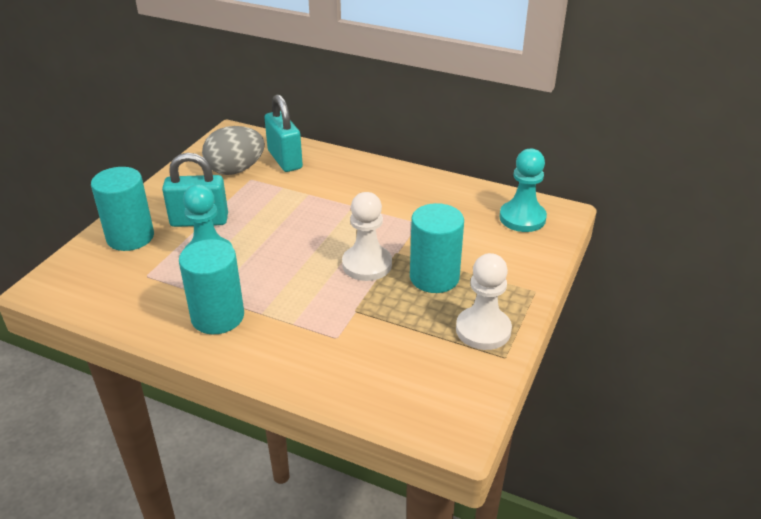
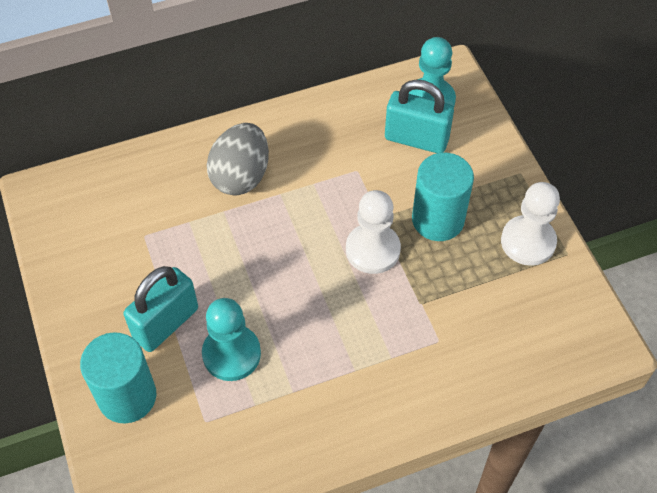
camera: 45 degrees left, 20 degrees up
turquoise cylinder [179,239,244,334] -> none
grey egg [202,126,265,175] -> grey egg moved to [207,123,269,196]
turquoise padlock [264,94,303,172] -> turquoise padlock moved to [385,79,454,153]

